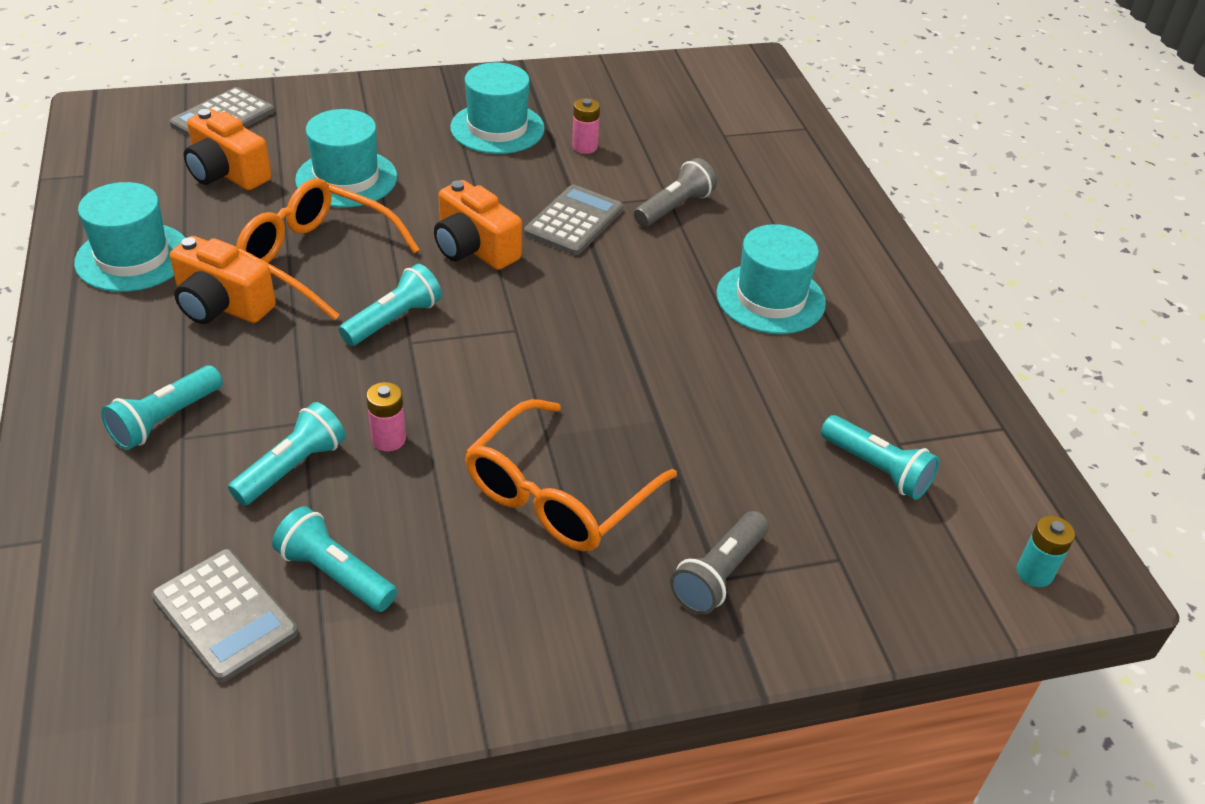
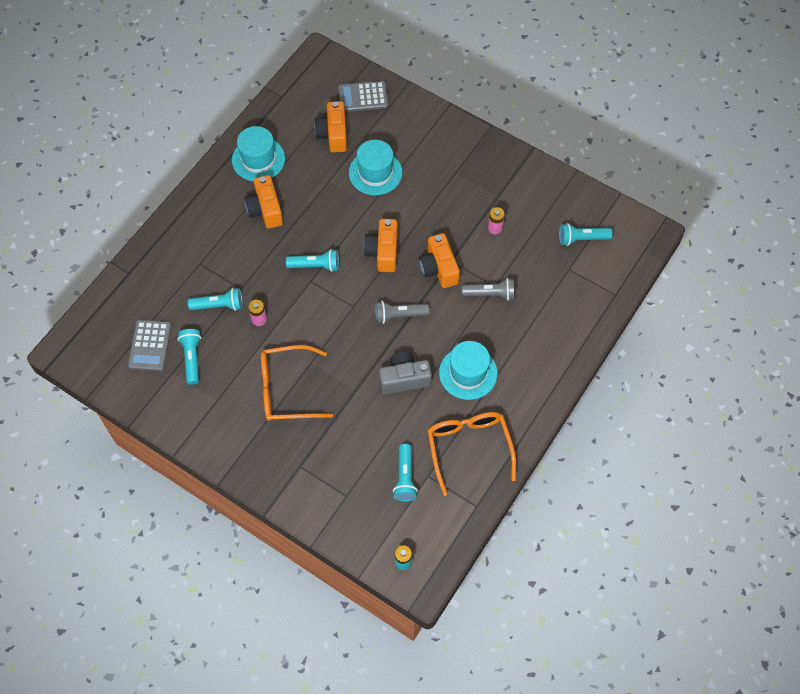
camera: 50 degrees right, 20 degrees up
turquoise flashlight [101,365,223,450] -> turquoise flashlight moved to [559,223,613,246]
orange glasses [236,178,420,320] -> orange glasses moved to [428,412,516,496]
turquoise hat [450,63,545,154] -> none
grey calculator [524,185,623,255] -> orange camera [419,233,460,288]
grey flashlight [670,511,769,614] -> grey flashlight moved to [375,301,429,324]
none -> grey camera [379,352,432,394]

